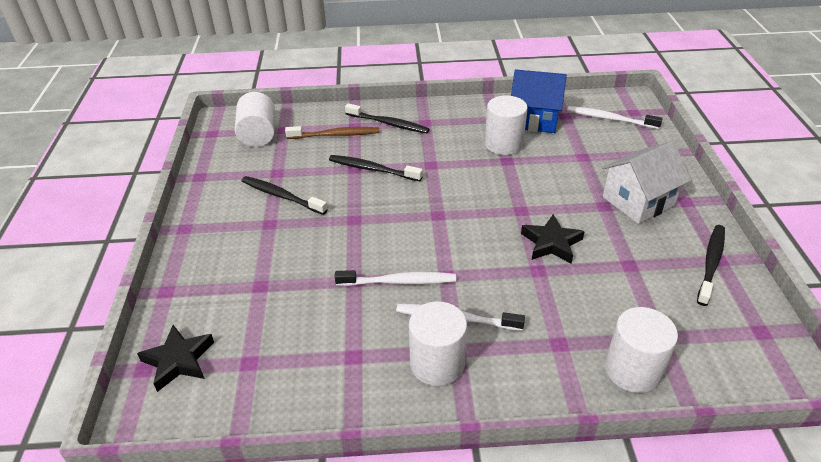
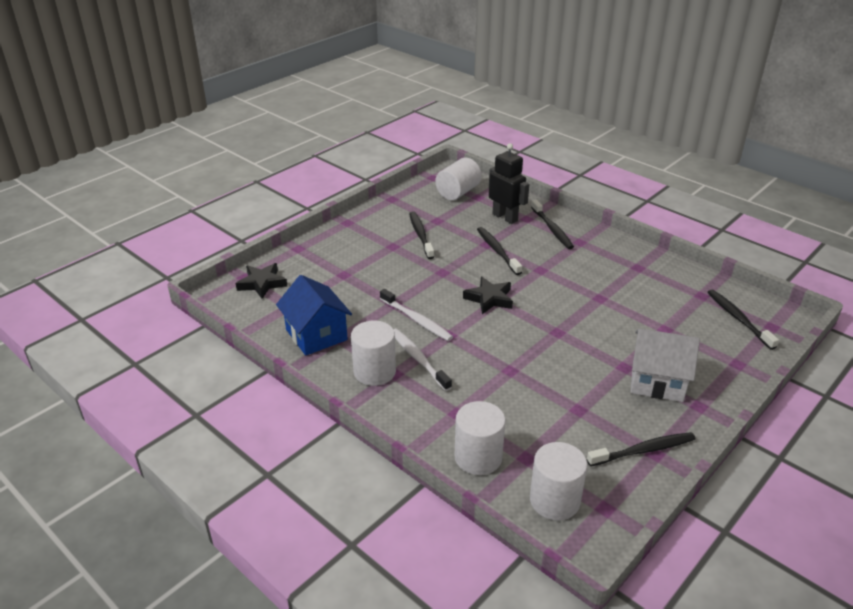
camera: 45 degrees right, 5 degrees down
brown toothbrush [285,126,379,139] -> black robot [489,143,529,224]
white cylinder [485,95,528,155] -> white cylinder moved to [530,442,587,521]
blue house [511,70,567,133] -> blue house moved to [276,275,352,356]
black star [521,214,585,264] -> black star moved to [463,277,513,314]
white toothbrush [567,106,663,129] -> black toothbrush [707,289,779,350]

